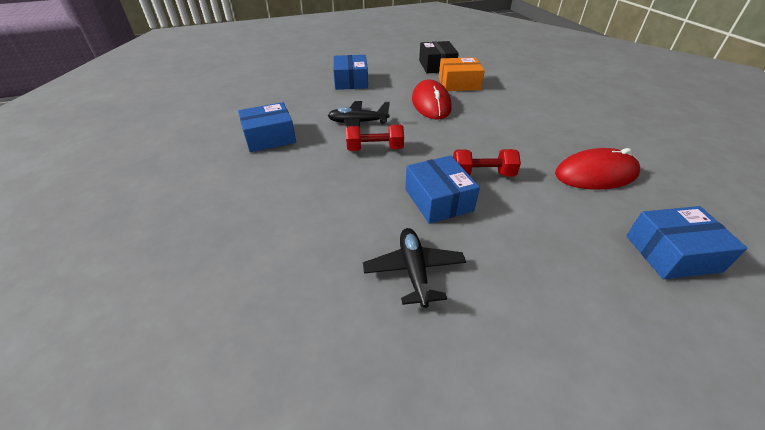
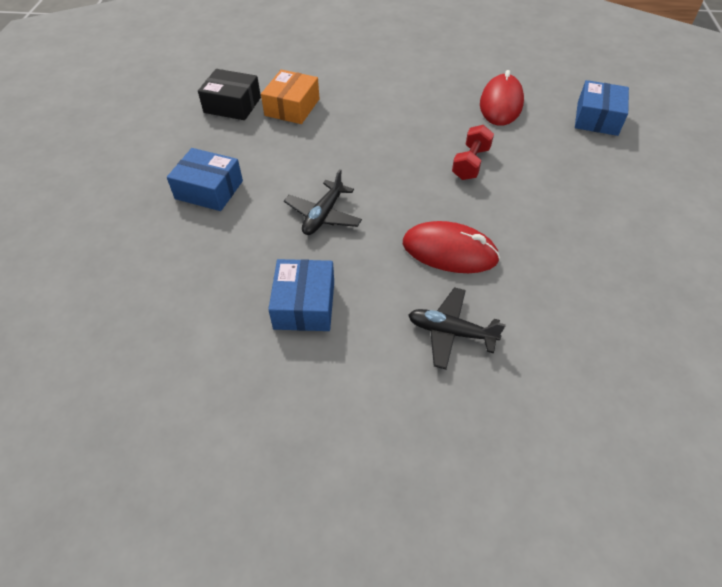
camera: 65 degrees left, 10 degrees up
red dumbbell [346,125,404,151] -> none
black plane [363,228,466,308] -> black plane moved to [408,287,506,369]
blue box [405,156,480,224] -> none
red mouse [412,79,452,120] -> red mouse moved to [403,221,500,273]

